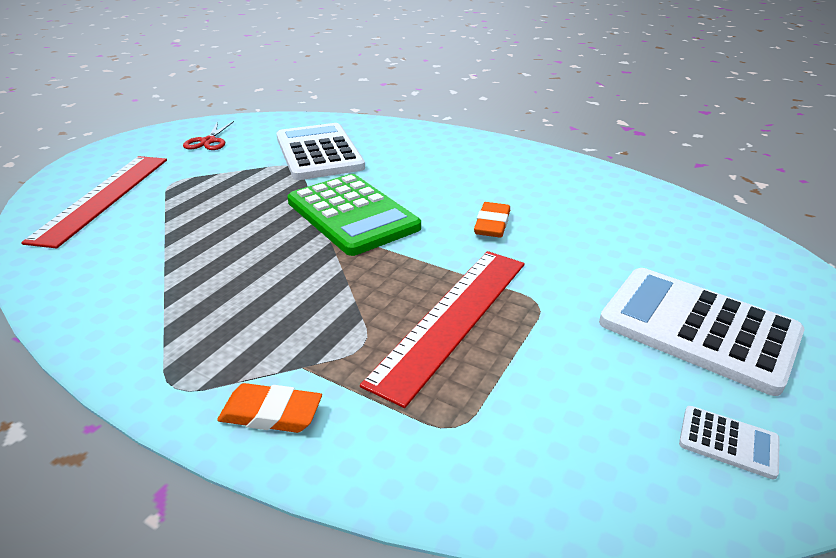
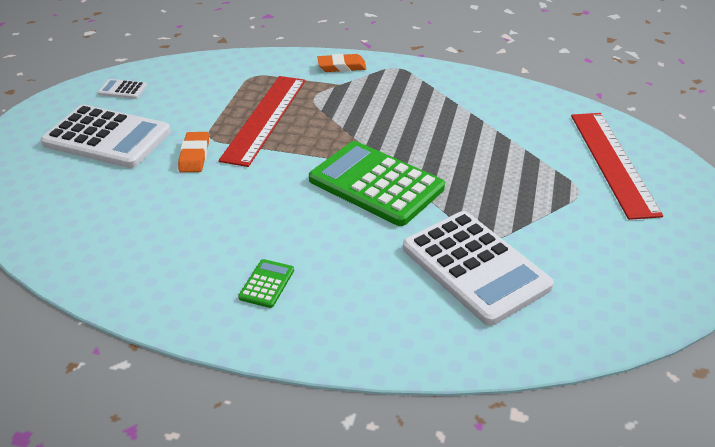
camera: 165 degrees right, 5 degrees up
red scissors [183,121,234,150] -> none
orange eraser [474,202,510,238] -> orange eraser moved to [178,132,209,172]
none -> green calculator [238,259,294,308]

